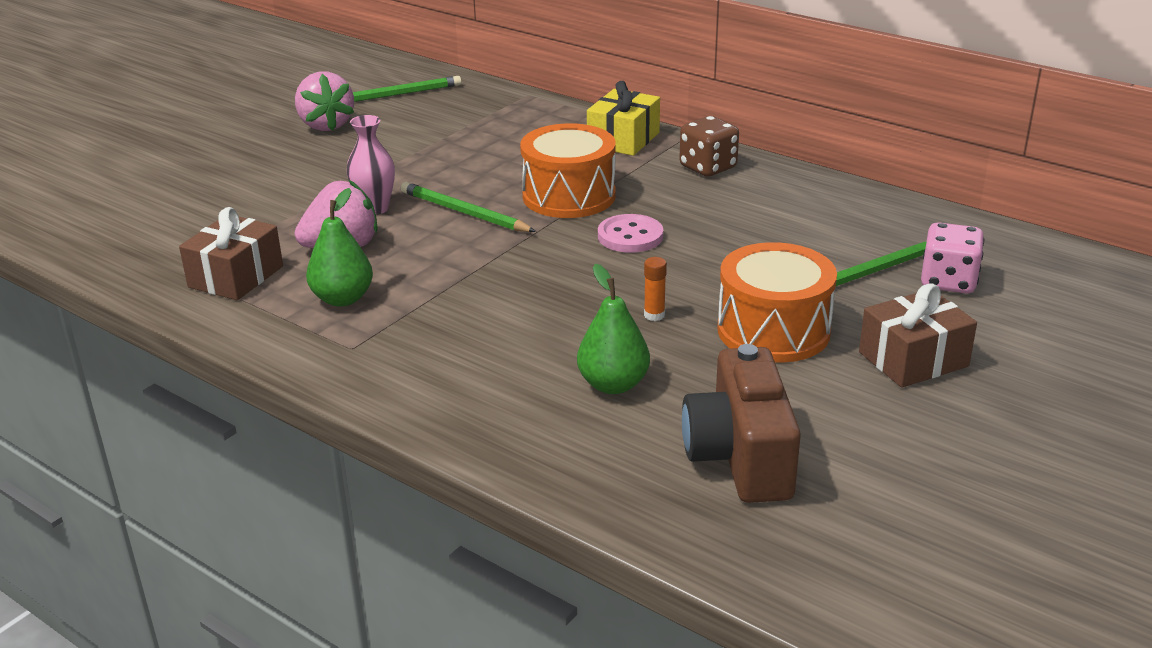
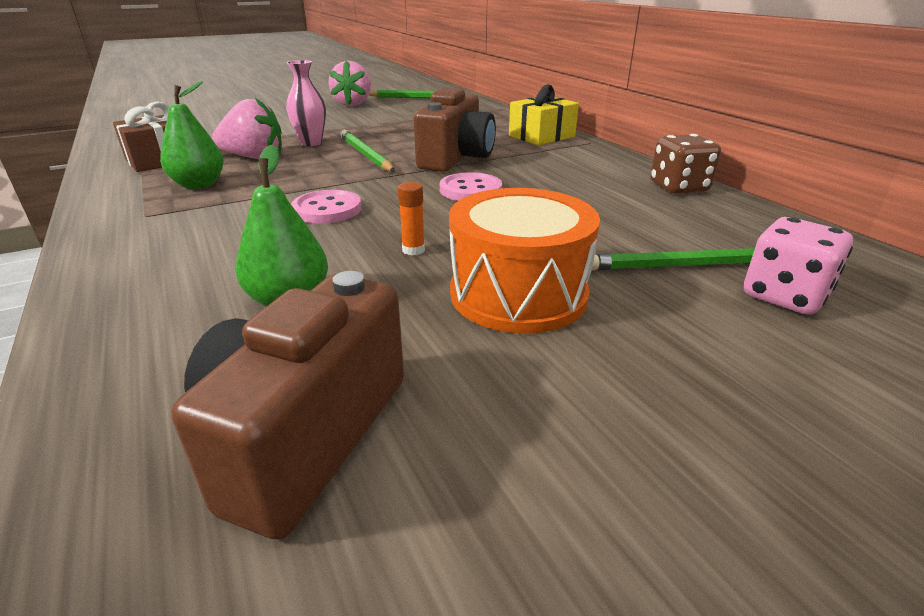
camera: 25 degrees right, 0 degrees up
orange drum [520,123,616,218] -> brown camera [414,88,496,172]
brown dice [679,116,739,177] -> brown dice moved to [650,134,721,194]
brown gift [859,283,977,388] -> none
none -> pink button [291,190,361,224]

